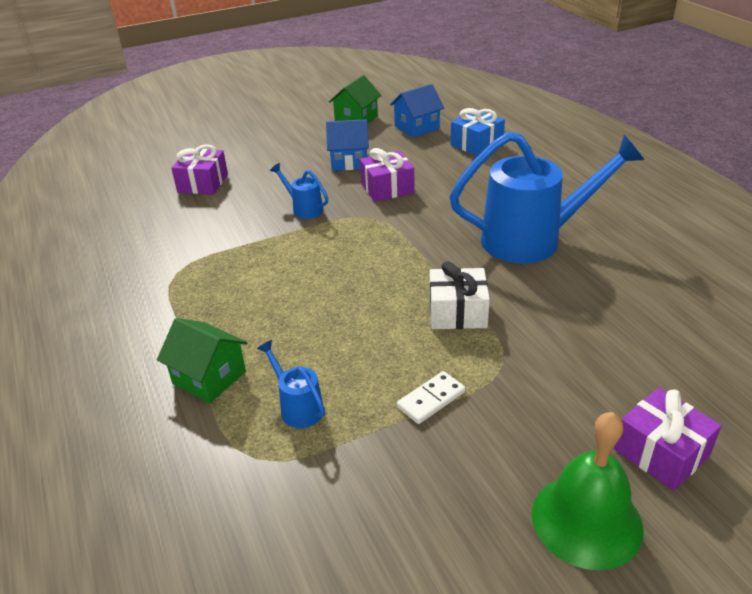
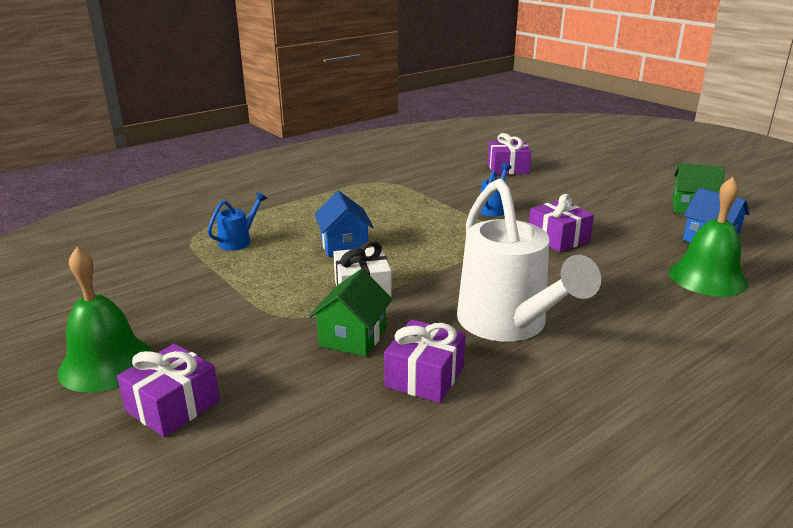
camera: 75 degrees right, 10 degrees down
green house [157,318,248,403] -> green house moved to [309,269,393,357]
blue house [326,119,369,171] -> blue house moved to [314,191,373,257]
white domino [397,371,465,424] -> none
blue watering can [449,132,644,263] -> white watering can [457,179,601,342]
blue gift [450,108,505,156] -> green bell [669,177,748,297]
none -> purple gift [384,319,466,403]

